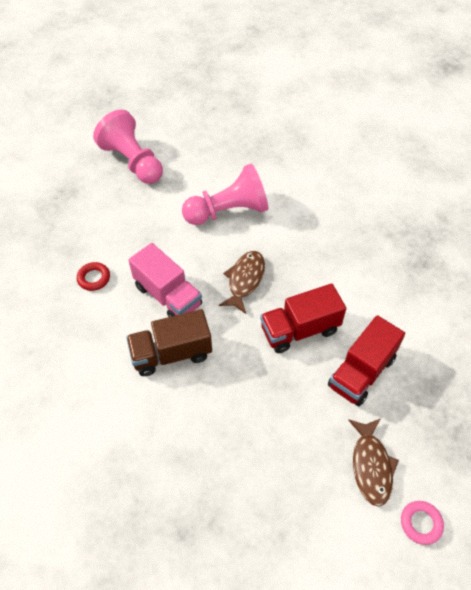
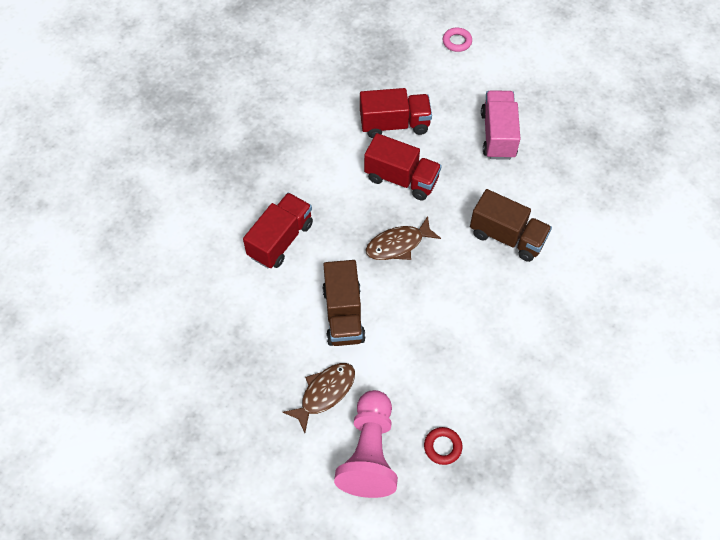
camera: 135 degrees left, 5 degrees up
red ring [77,262,110,291] -> red ring moved to [424,427,462,465]
pink truck [128,243,202,317] -> pink truck moved to [481,90,520,160]
pink pawn [182,163,268,225] -> brown truck [322,260,366,346]
brown fish [348,418,399,506] -> brown fish moved to [283,363,355,433]
none -> red truck [243,193,313,268]

